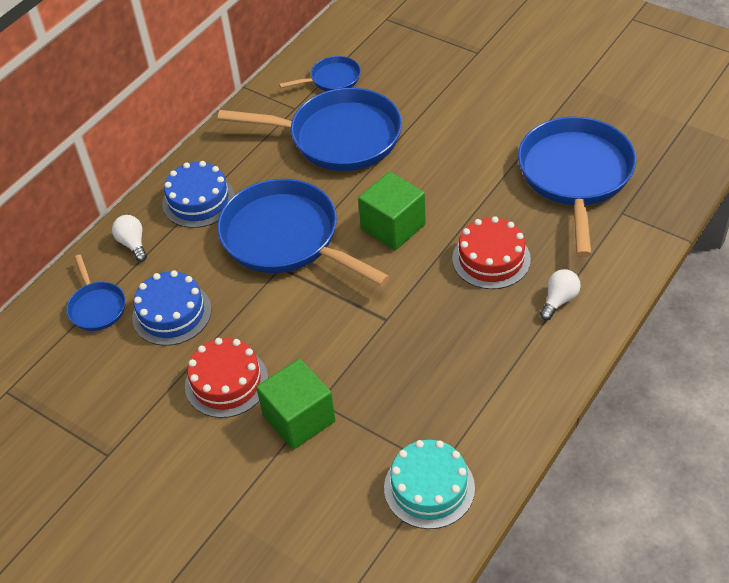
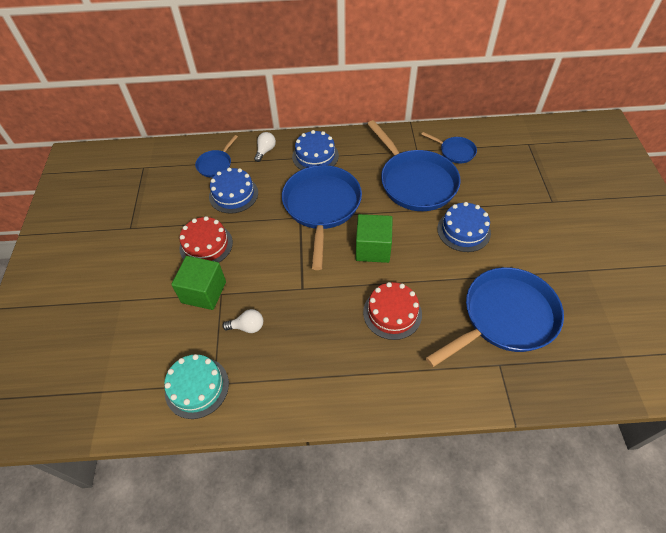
camera: 50 degrees right, 5 degrees up
white light bulb [540,269,581,320] -> white light bulb moved to [222,309,263,333]
none -> blue cake [437,202,491,252]

